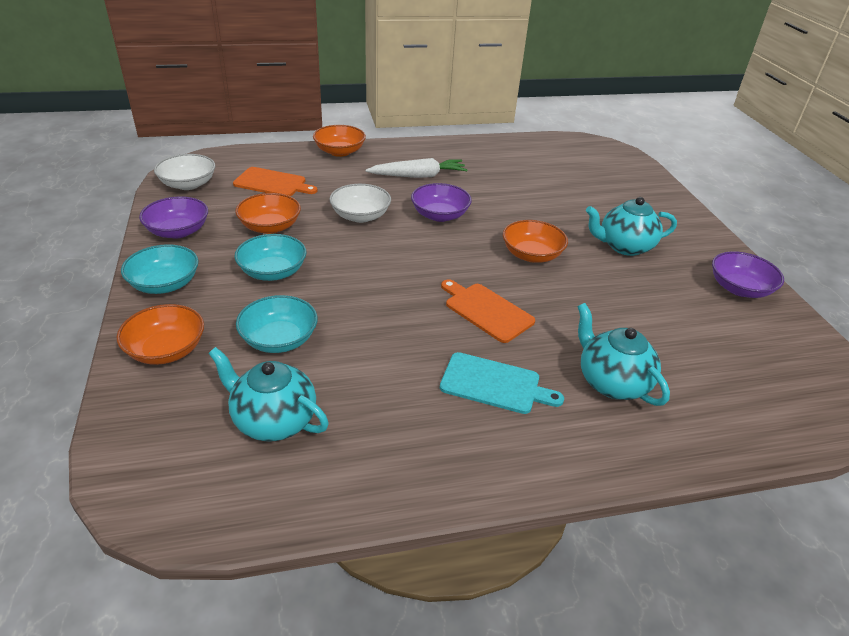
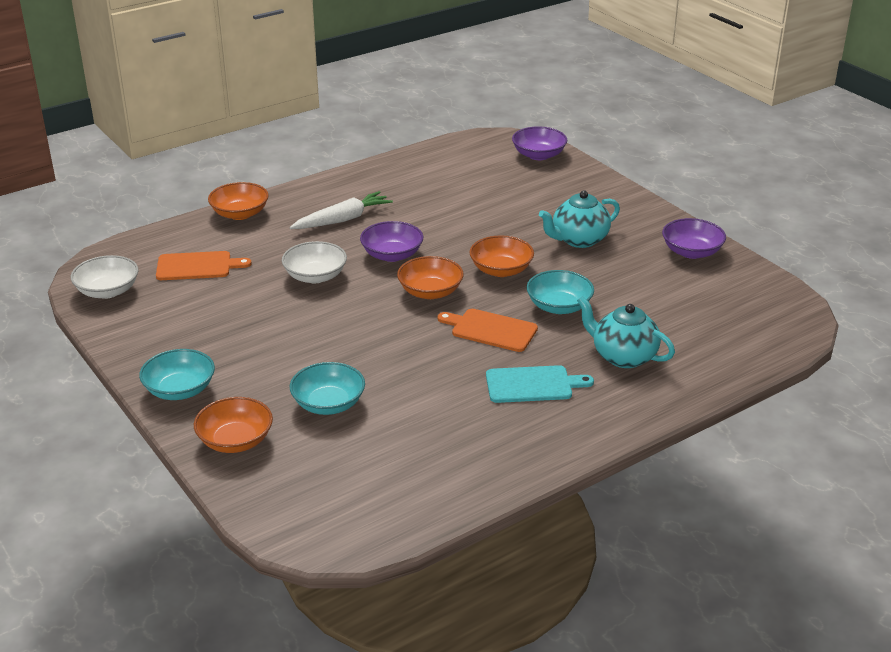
camera: 20 degrees left, 5 degrees down
purple bowl [139,196,208,238] -> purple bowl moved to [512,127,567,160]
turquoise teapot [208,347,329,441] -> none
orange bowl [235,193,301,234] -> orange bowl moved to [397,256,464,299]
turquoise bowl [235,234,307,281] -> turquoise bowl moved to [527,270,594,314]

